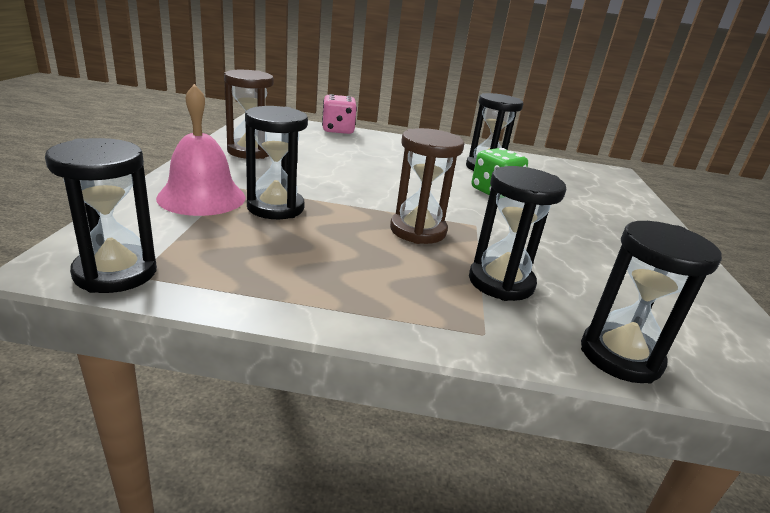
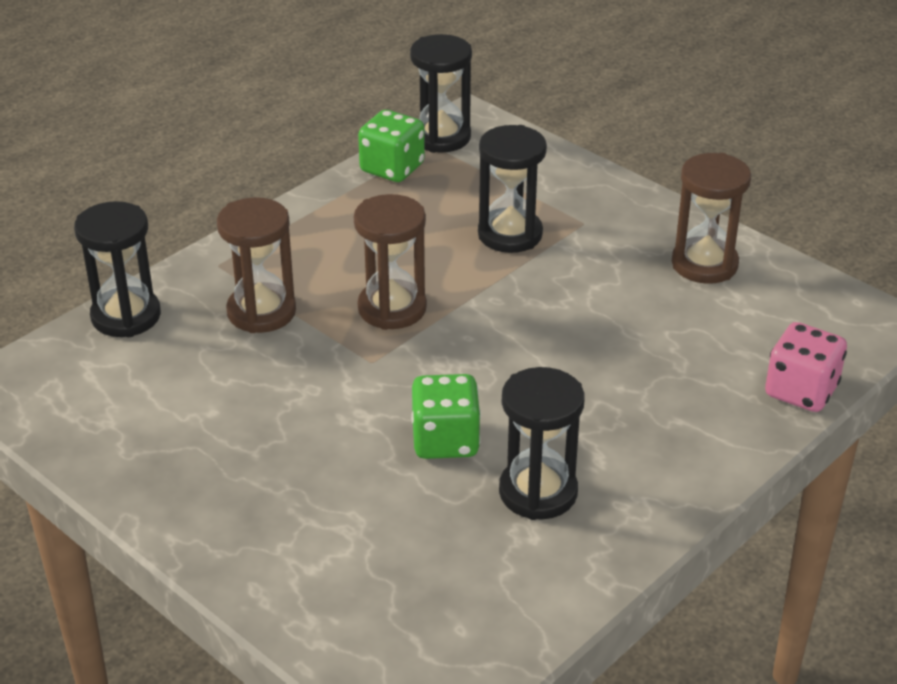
camera: 130 degrees right, 10 degrees up
pink bell [156,84,246,216] -> none
black hourglass [469,166,566,301] -> brown hourglass [217,197,296,333]
none -> green dice [358,110,425,182]

